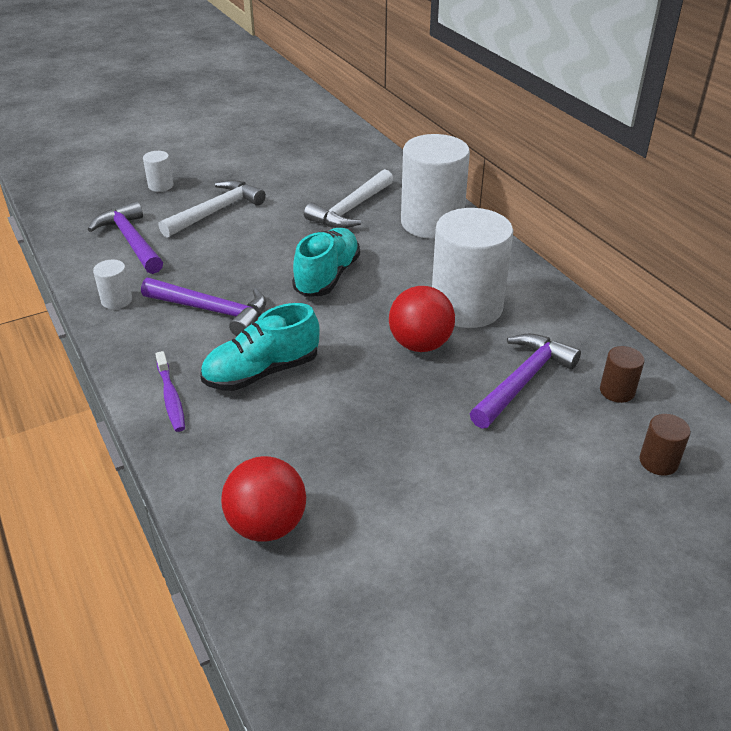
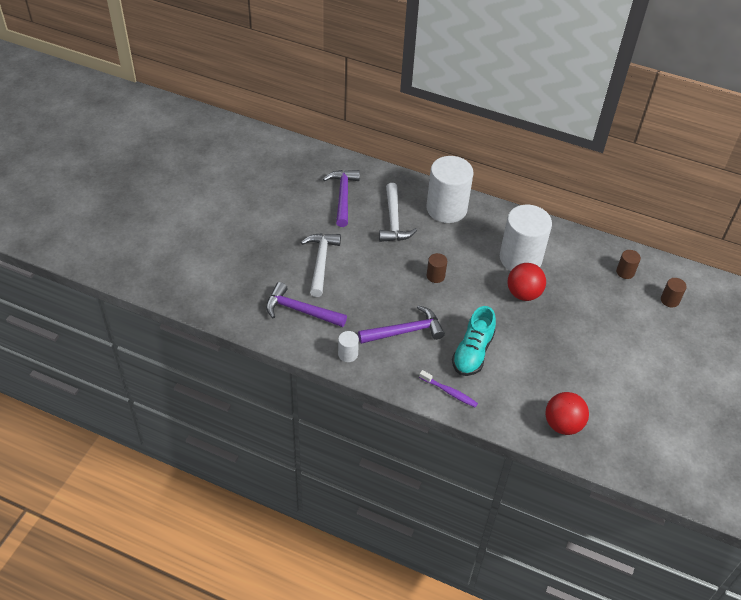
camera: 40 degrees left, 10 degrees up
white cylinder [143,151,174,192] -> none
turquoise shoe [292,228,360,297] -> brown cylinder [427,253,447,283]
purple hammer [470,333,581,429] -> purple hammer moved to [323,170,360,227]

